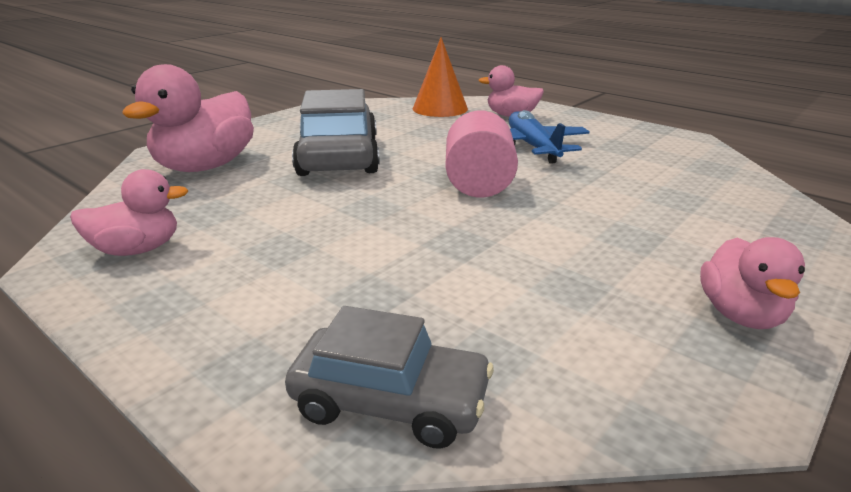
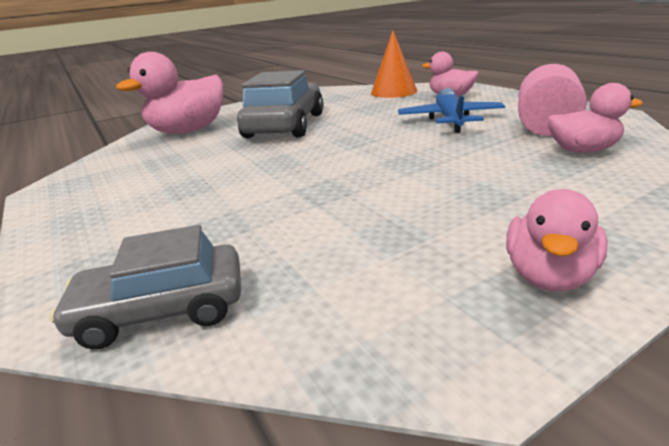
camera: 20 degrees right, 0 degrees up
pink duck [70,169,188,256] -> pink duck moved to [547,83,643,153]
grey car [285,306,494,449] -> grey car turned 135 degrees clockwise [49,225,241,349]
pink cylinder [446,111,518,198] -> pink cylinder moved to [518,64,587,136]

